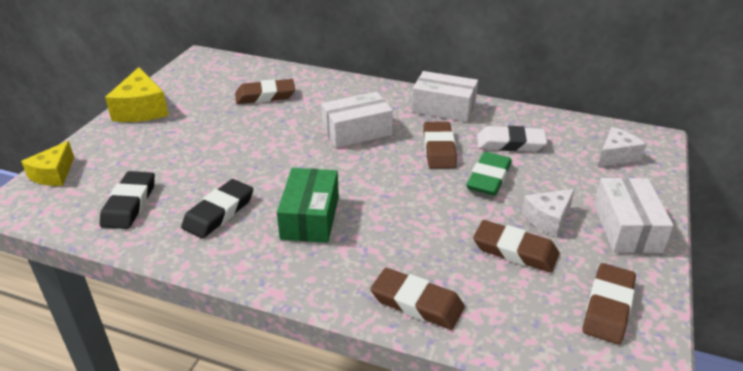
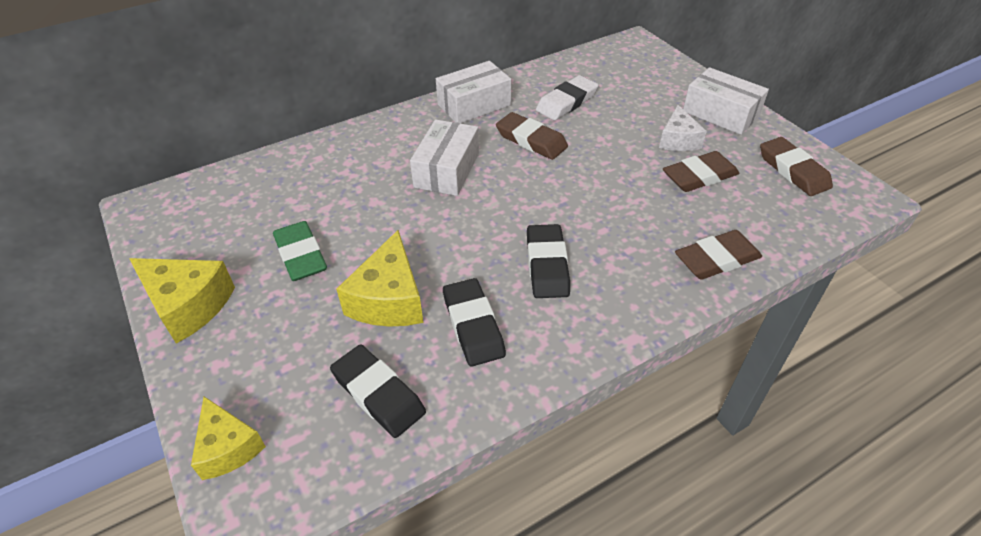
camera: 50 degrees left, 10 degrees up
brown eraser [235,79,295,104] -> none
green box [277,168,339,243] -> black eraser [527,224,570,298]
green eraser [466,152,512,196] -> green eraser moved to [273,221,327,281]
white cheese [598,127,646,167] -> none
none -> yellow cheese [336,230,424,327]

